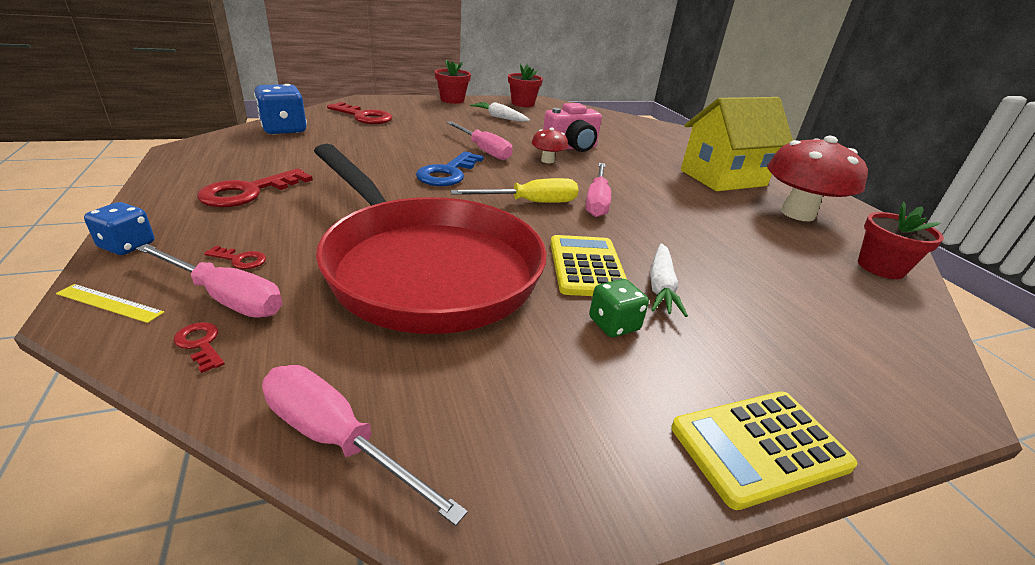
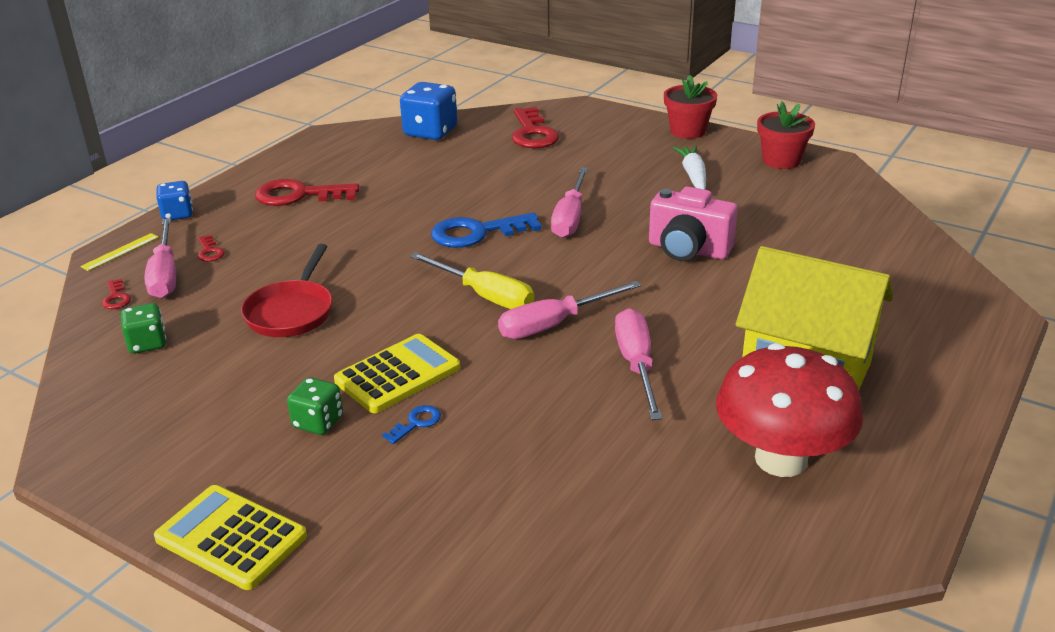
camera: 55 degrees right, 0 degrees up
yellow ruler [56,284,164,323] -> yellow ruler turned 60 degrees clockwise [80,233,159,271]
red key [174,322,225,373] -> red key turned 150 degrees clockwise [102,279,131,309]
pink screwdriver [262,365,468,526] -> pink screwdriver moved to [615,308,662,420]
red pan [314,144,547,334] -> red pan [241,244,333,337], size x0.45
red mushroom [532,127,568,163] -> none
white carrot [650,243,688,317] -> blue key [382,405,441,444]
red flower pot [858,202,944,279] -> none
none -> green dice [121,303,166,354]

